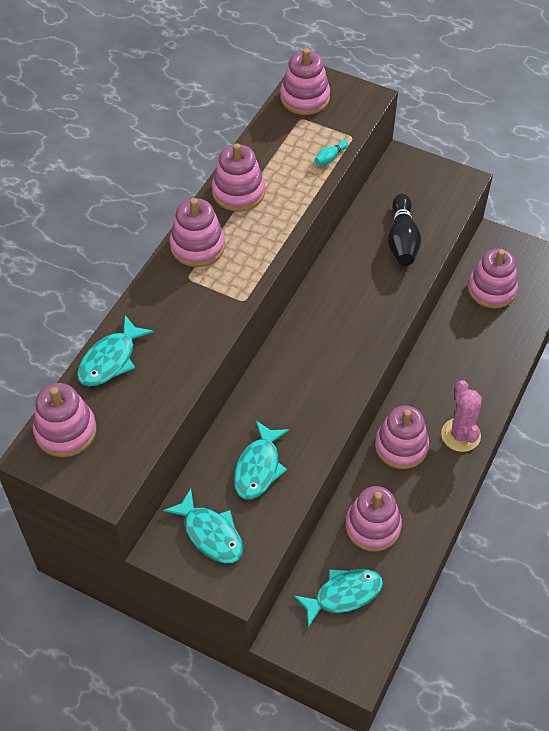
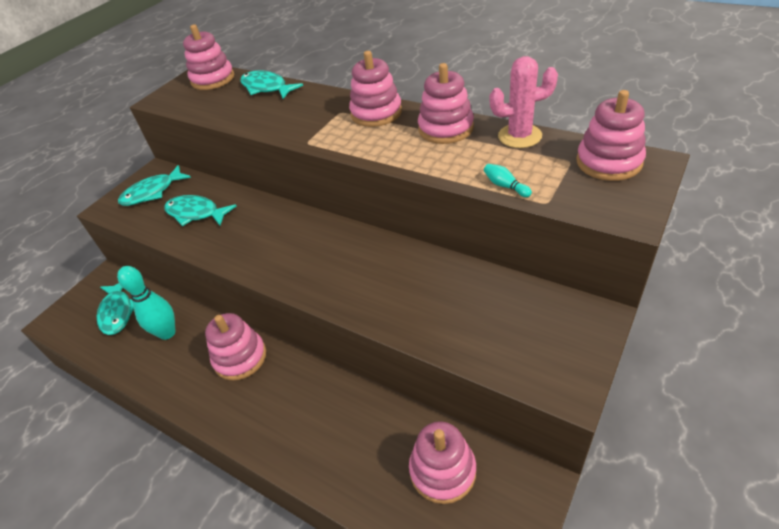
camera: 100 degrees right, 10 degrees down
pink stacking toy [345,486,402,552] -> turquoise bowling pin [117,266,175,340]
black bowling pin [388,194,421,266] -> none
pink cactus [441,380,482,452] -> pink cactus moved to [490,56,558,148]

